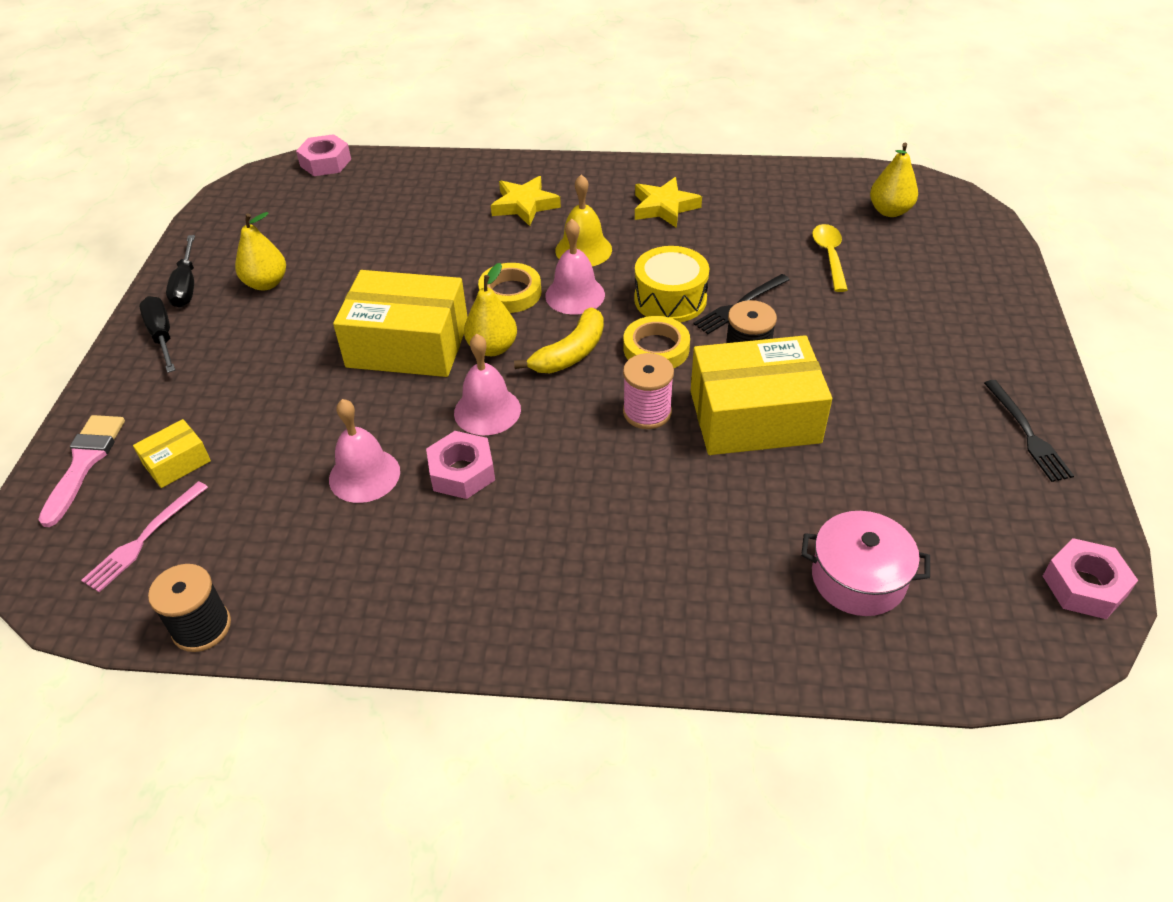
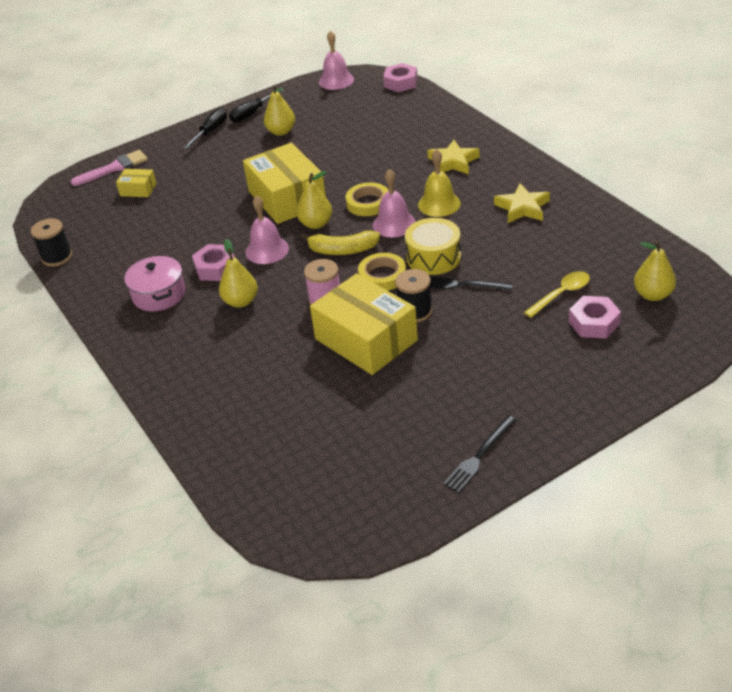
camera: 55 degrees right, 5 degrees down
pink fork [81,481,208,592] -> none
pink bell [329,399,400,503] -> pink bell moved to [319,31,354,90]
pink pot [801,511,930,616] -> pink pot moved to [124,256,185,311]
pink nut [1043,538,1138,619] -> pink nut moved to [569,296,621,338]
none -> yellow pear [219,239,258,308]

